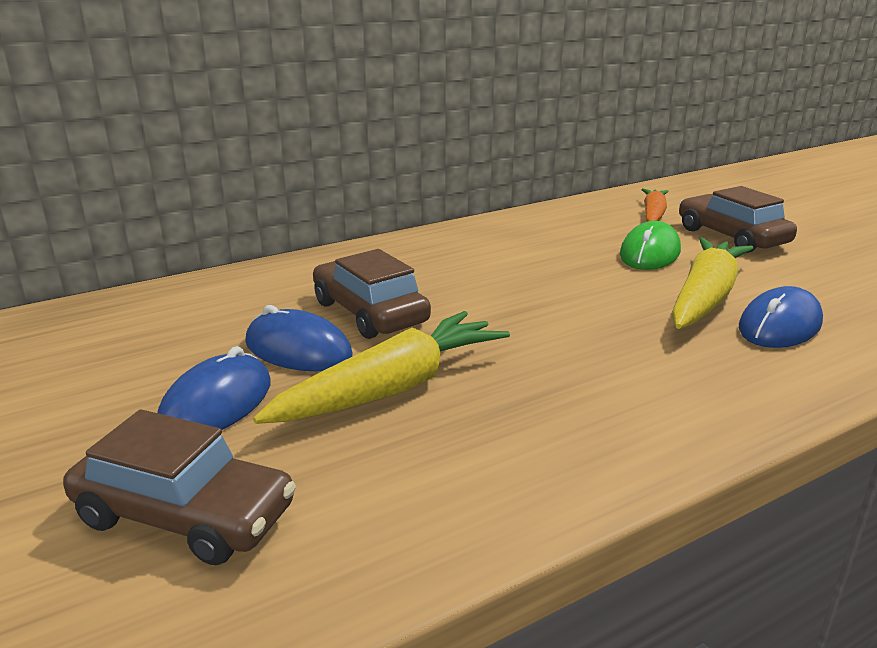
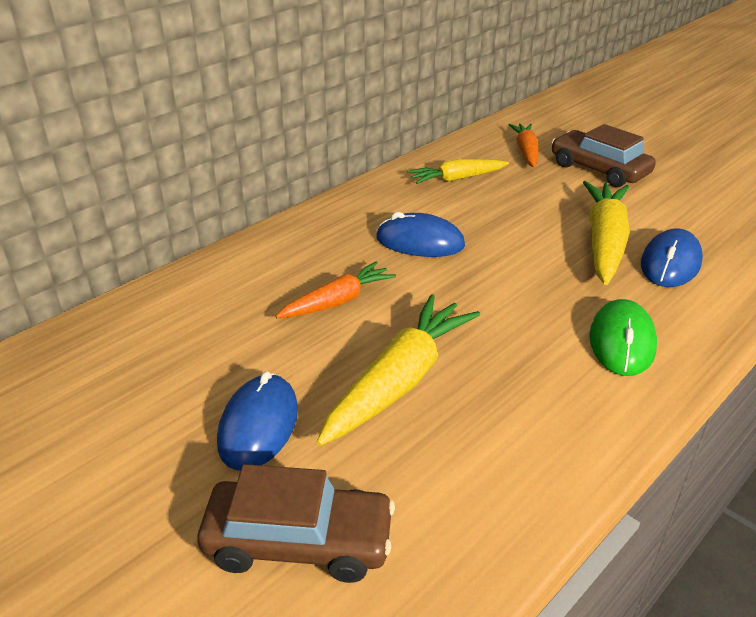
camera: 15 degrees left, 10 degrees up
blue mouse [245,305,352,371] -> blue mouse moved to [376,212,465,257]
brown car [313,249,431,339] -> orange carrot [275,261,396,318]
green mouse [620,221,681,270] -> green mouse moved to [590,299,657,376]
none -> yellow carrot [408,159,509,184]

